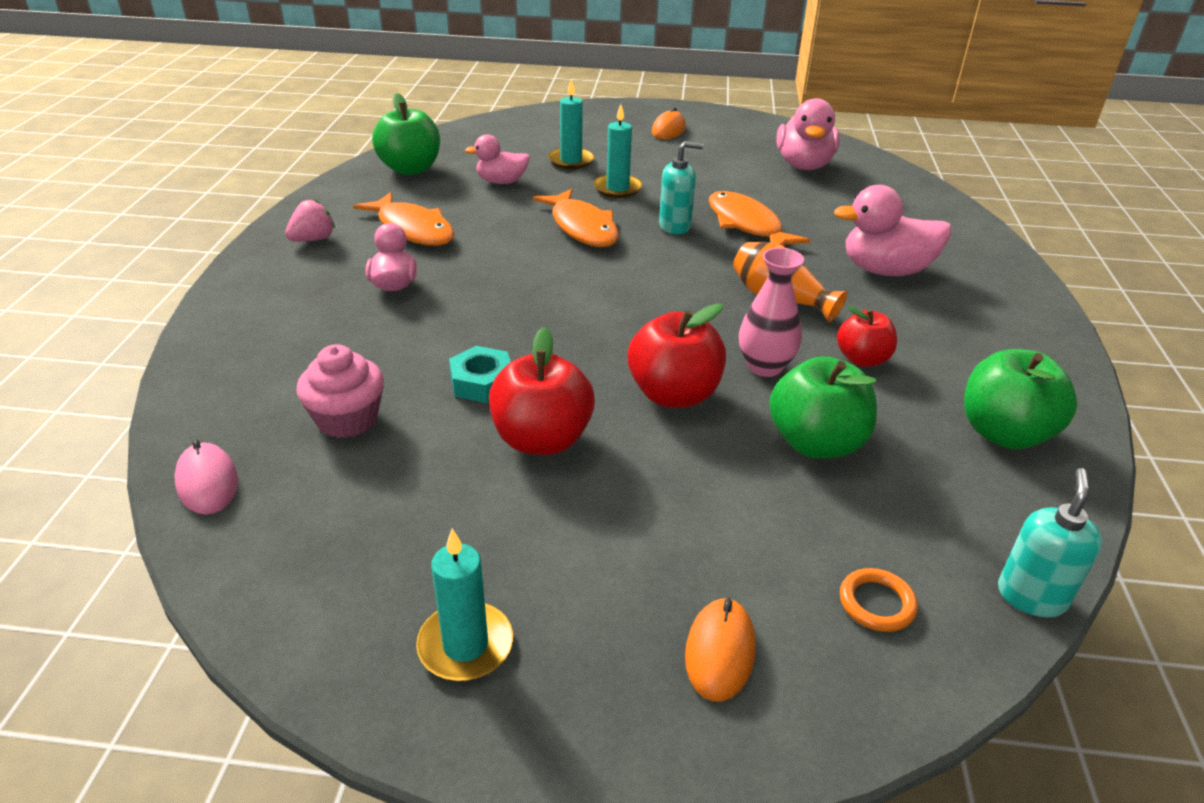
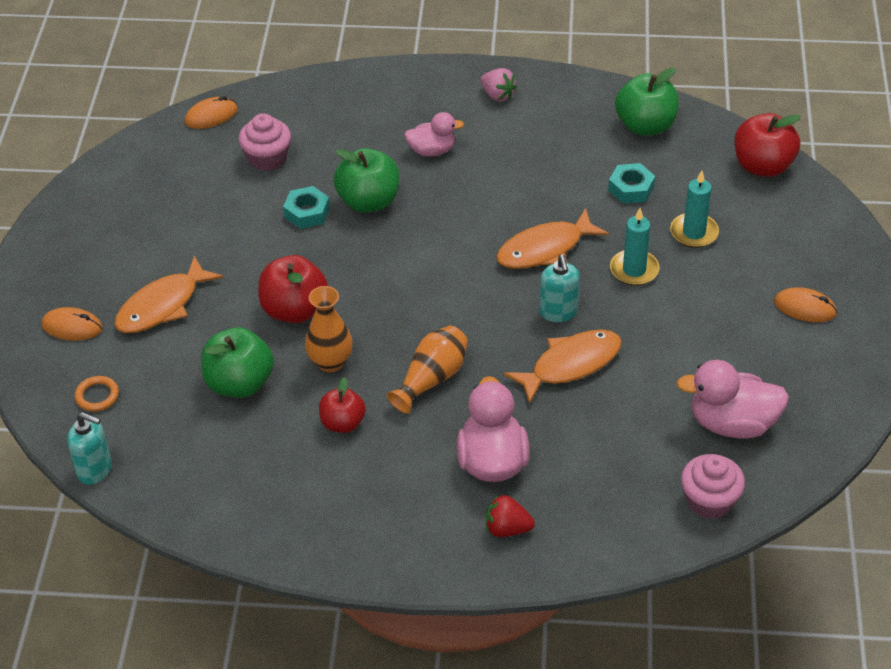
camera: 90 degrees right, 10 degrees up
pink mouse [175,440,238,515] -> orange mouse [184,96,238,129]
orange fish [353,192,455,246] -> orange fish moved to [114,256,223,333]
turquoise candle [416,529,513,681] -> none
pink duck [465,134,530,184] -> turquoise nut [608,163,655,204]
red apple [489,327,595,455] -> red apple moved to [734,113,801,177]
pink vase [739,248,804,377] -> orange vase [305,286,353,372]
green apple [964,349,1077,449] -> green apple moved to [334,148,399,213]
none -> red strawberry [486,495,535,537]
none -> pink cupcake [681,454,745,519]

